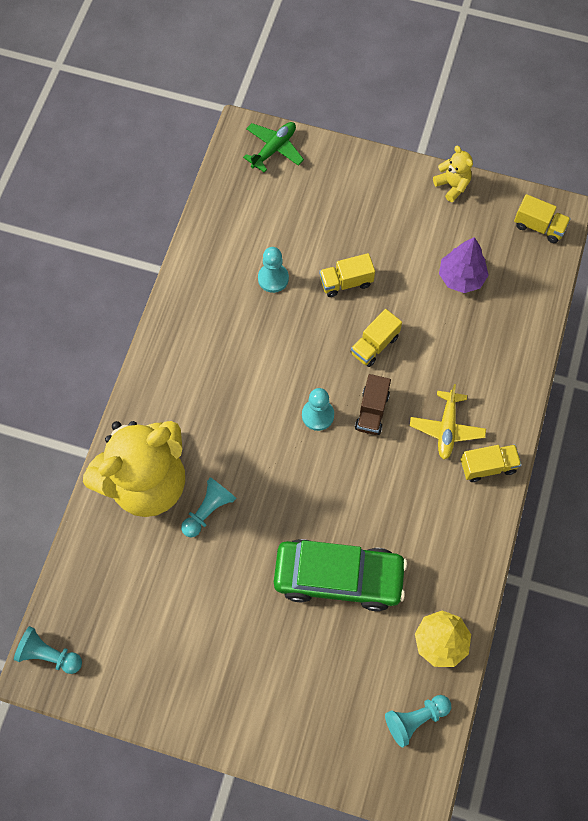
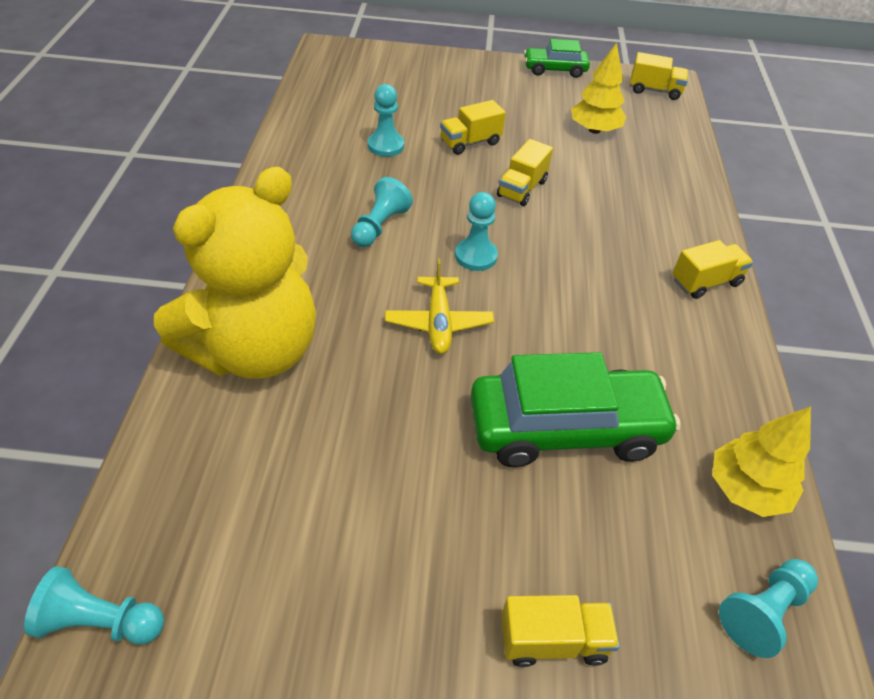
camera: 15 degrees left, 20 degrees down
turquoise pawn [181,477,236,537] -> turquoise pawn moved to [351,177,413,247]
green plane [243,122,304,172] -> none
brown truck [355,374,391,435] -> none
yellow plane [410,384,486,459] -> yellow plane moved to [385,258,494,354]
yellow teddy bear [433,146,473,202] -> green car [524,39,590,78]
purple tree [439,237,489,293] -> yellow tree [571,43,626,134]
none -> yellow truck [501,595,620,667]

